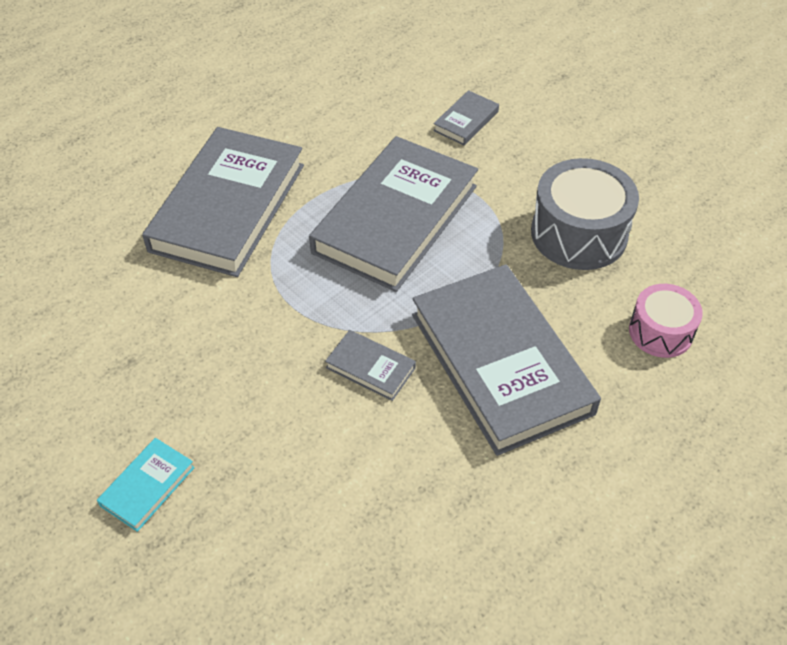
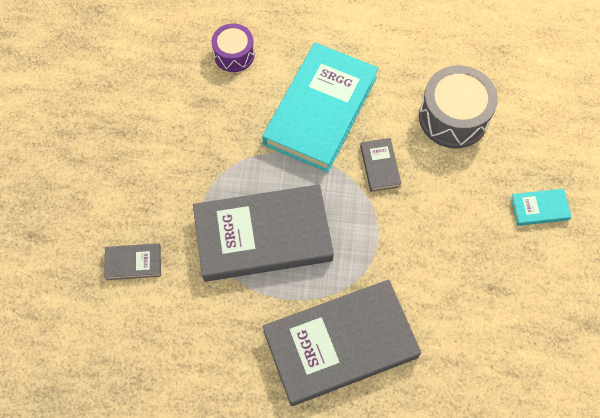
camera: 130 degrees left, 15 degrees up
grey book [412,264,601,456] -> turquoise book [262,42,378,173]
grey drum [531,158,639,270] -> grey drum moved to [419,65,498,149]
pink drum [629,284,703,358] -> purple drum [211,23,255,72]

